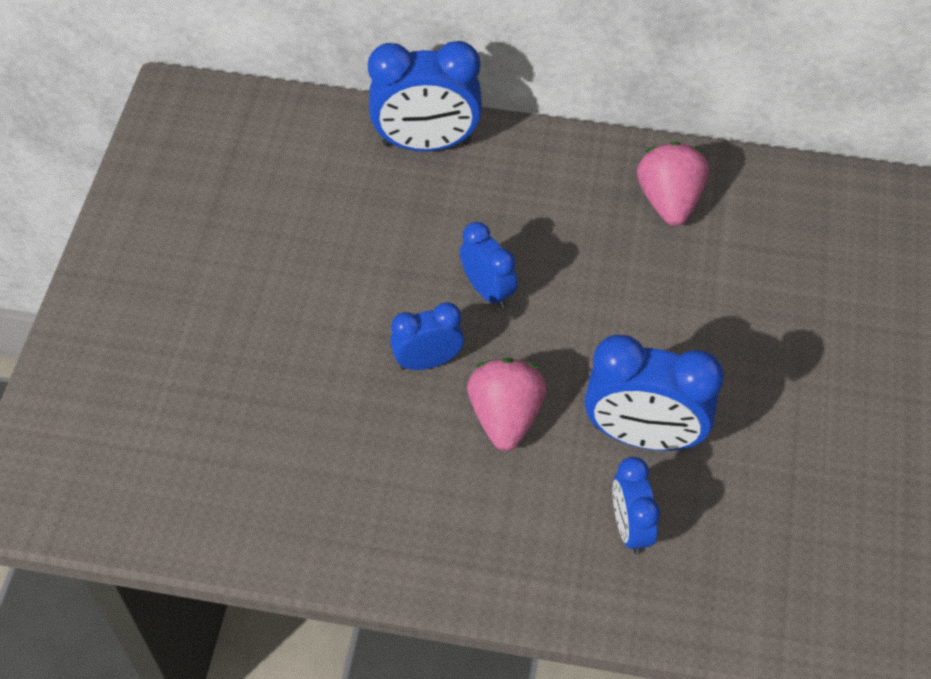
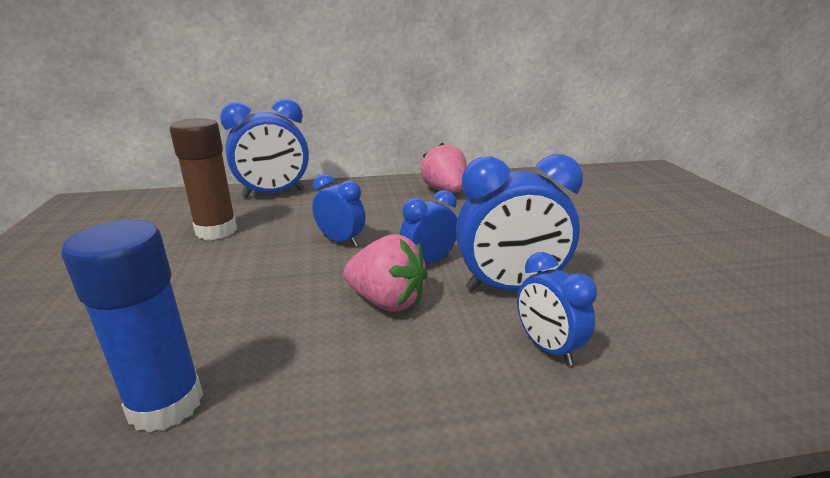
camera: 20 degrees left, 30 degrees down
blue clock [390,302,464,370] -> blue clock moved to [400,190,457,264]
pink strawberry [467,358,547,451] -> pink strawberry turned 135 degrees clockwise [343,234,428,312]
none -> blue glue stick [61,220,203,433]
none -> brown glue stick [170,118,237,240]

